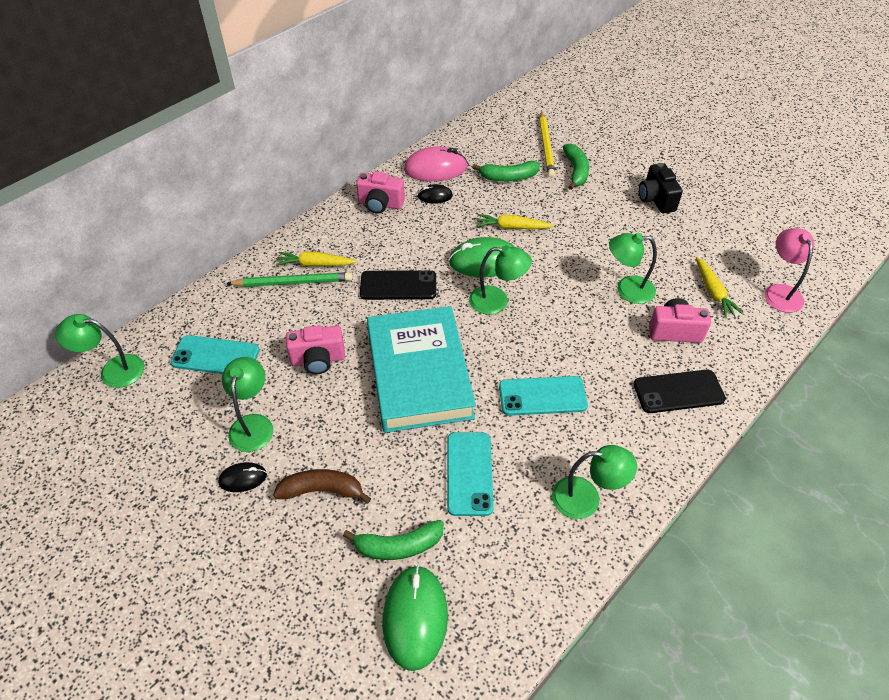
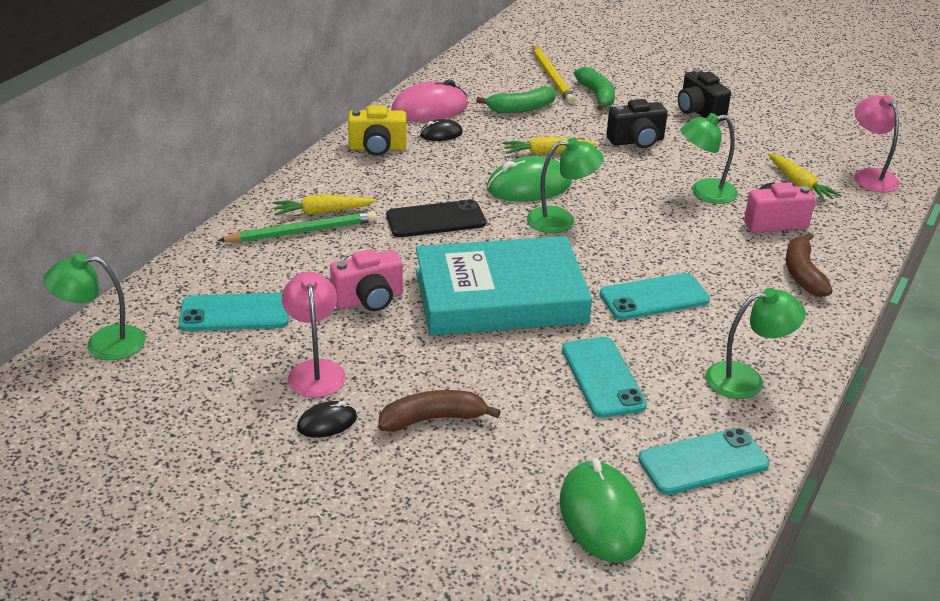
camera: 15 degrees left, 15 degrees down
green lamp [222,357,273,452] -> pink lamp [282,272,346,398]
green banana [343,520,444,560] -> none
pink camera [356,172,405,214] -> yellow camera [348,105,407,156]
turquoise book [367,306,476,433] -> turquoise book turned 75 degrees counterclockwise [416,236,592,336]
black phone [633,370,726,413] -> brown banana [786,233,833,297]
none -> black camera [606,99,668,148]
none -> turquoise phone [638,428,770,495]

